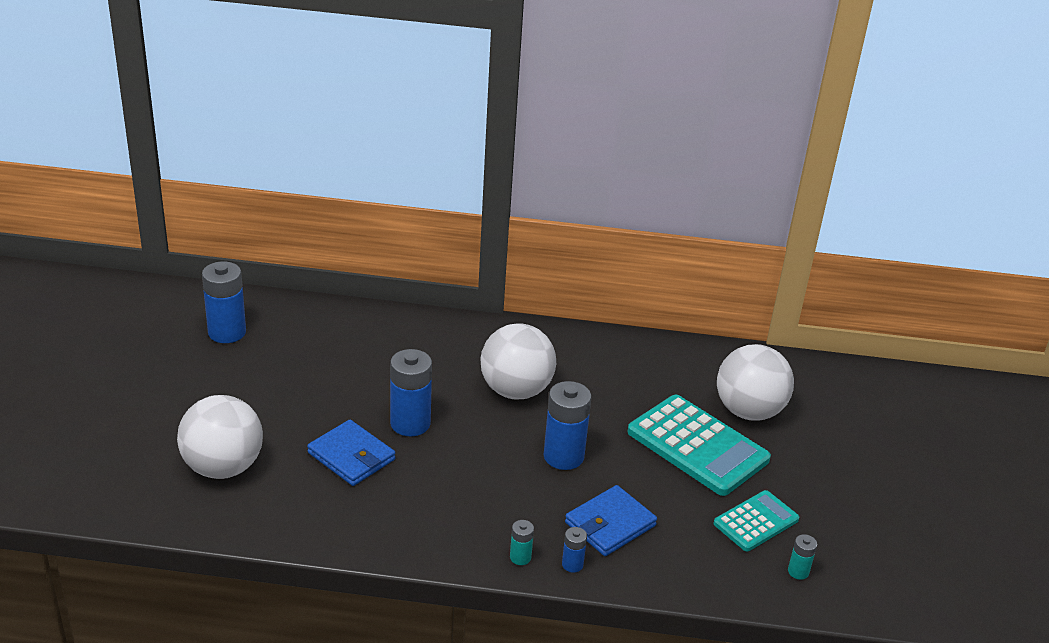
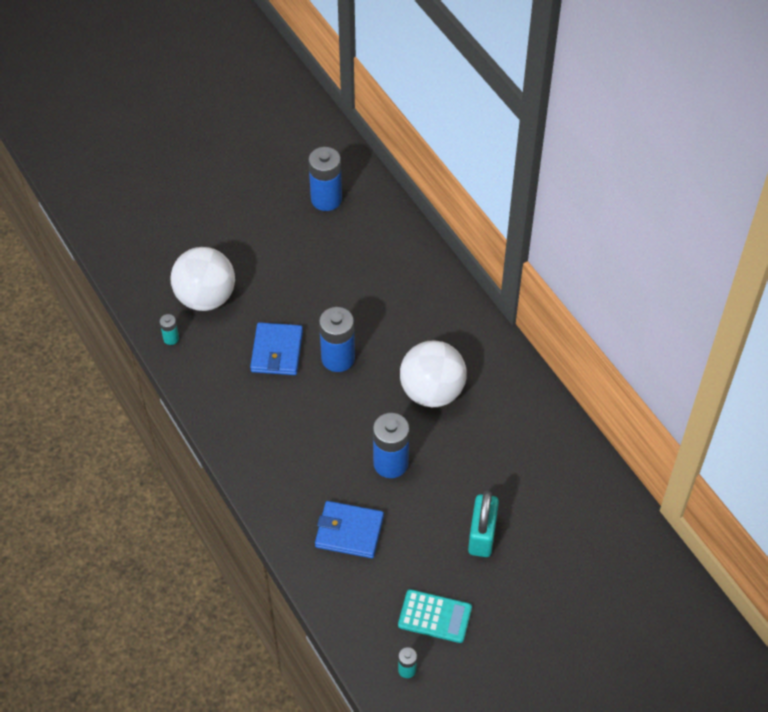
camera: 55 degrees right, 20 degrees up
turquoise battery [510,520,534,565] -> turquoise battery moved to [159,314,179,345]
blue battery [562,527,587,573] -> none
turquoise calculator [628,395,771,496] -> turquoise padlock [468,491,499,557]
white ball [717,344,794,421] -> none

